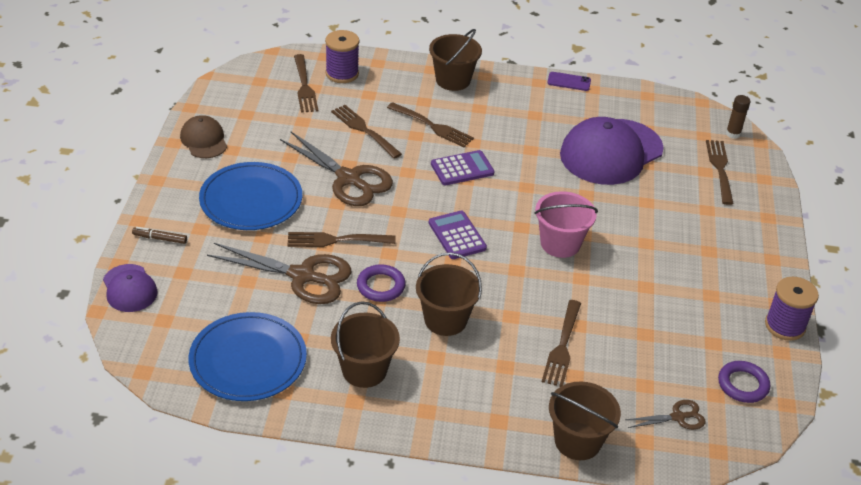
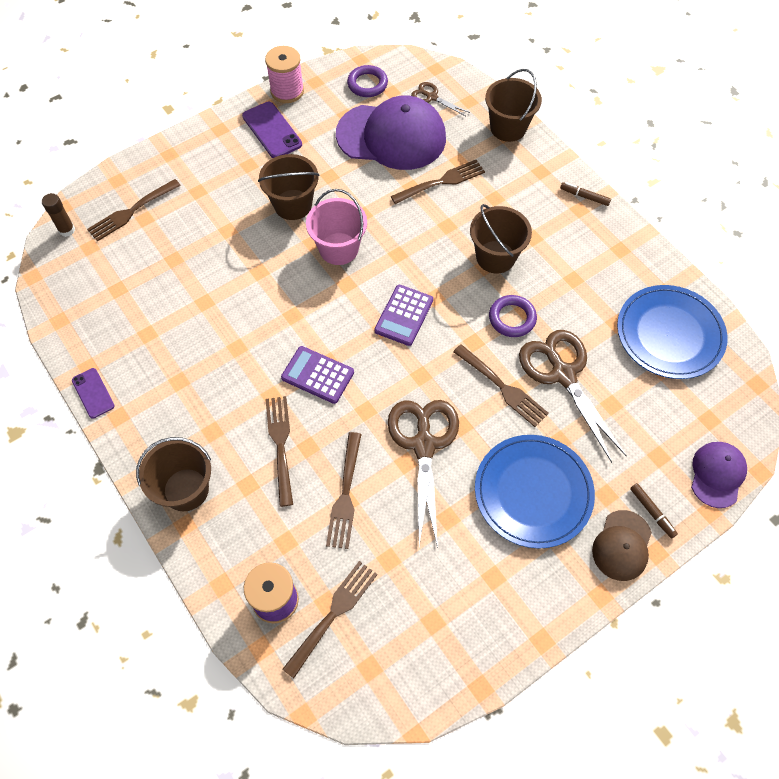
camera: 130 degrees left, 20 degrees up
brown cap [180,115,227,158] -> brown cap moved to [592,510,652,581]
brown bucket [331,301,400,388] -> brown bucket moved to [258,154,320,220]
purple cap [560,117,664,185] -> purple cap moved to [336,95,446,170]
purple spool [765,277,819,341] -> pink spool [265,46,304,103]
none -> purple phone [242,102,302,158]
none -> brown marker [560,182,611,206]

